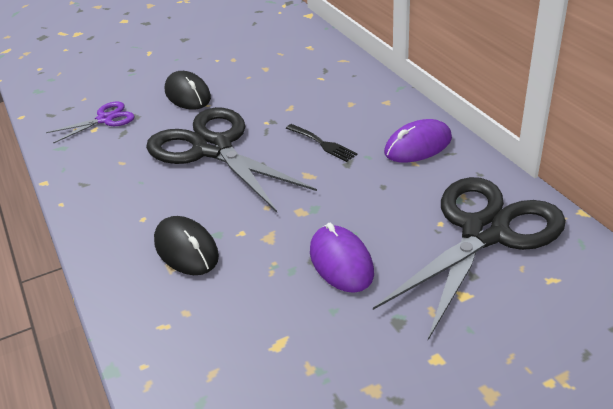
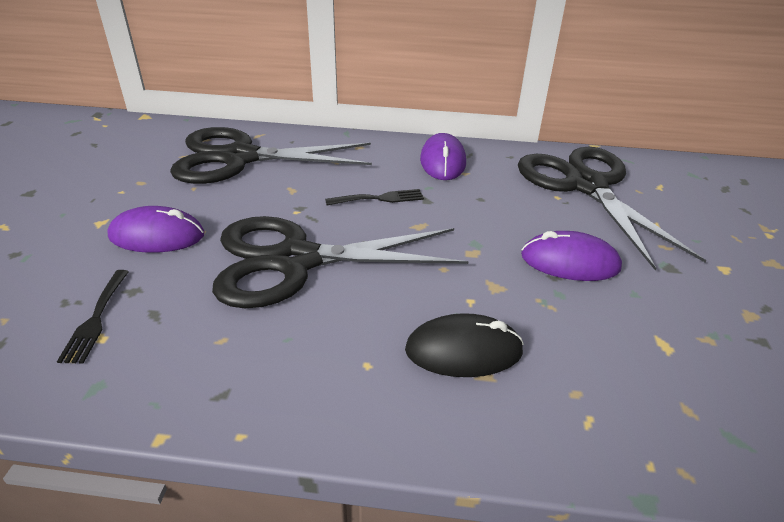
camera: 60 degrees left, 0 degrees up
purple scissors [46,102,135,144] -> black fork [57,270,129,364]
black mouse [165,71,211,110] -> purple mouse [107,206,204,253]
none -> black scissors [170,127,372,184]

